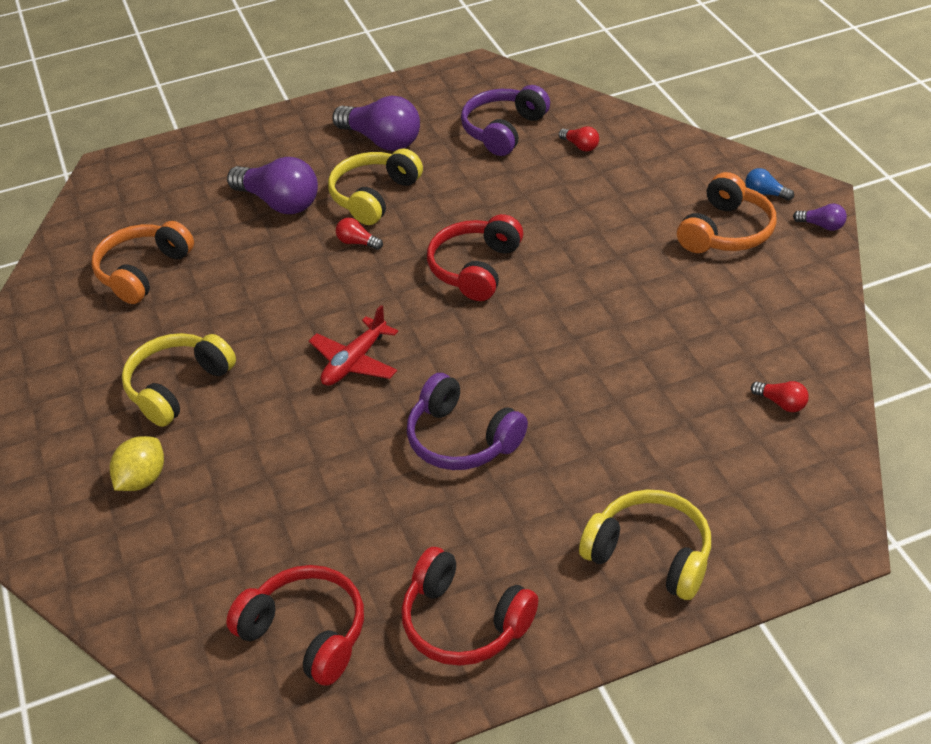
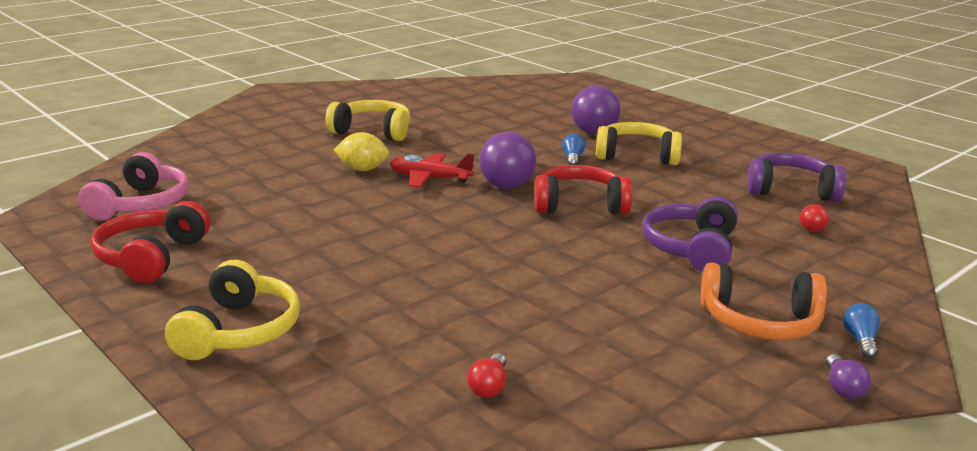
camera: 65 degrees right, 20 degrees down
orange headphones [92,221,194,304] -> none
yellow lemon [110,436,164,491] -> yellow lemon moved to [334,132,389,171]
red headphones [226,565,364,686] -> pink headphones [78,152,189,220]
purple light bulb [332,96,420,151] -> purple light bulb moved to [479,132,536,189]
red light bulb [336,218,383,250] -> blue light bulb [562,134,585,165]
purple headphones [407,373,528,470] -> purple headphones moved to [642,196,738,272]

